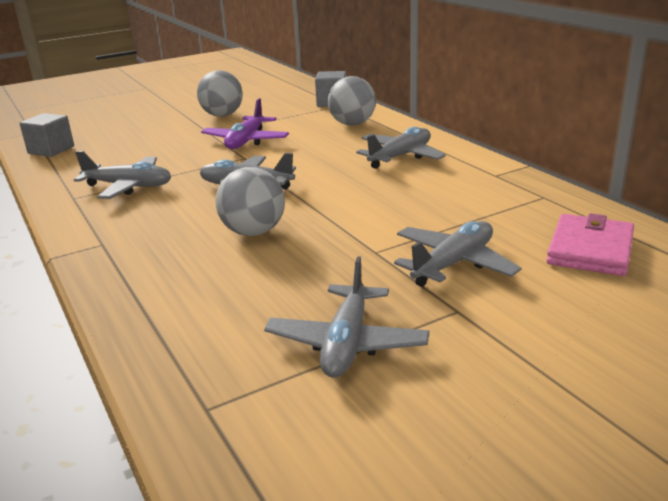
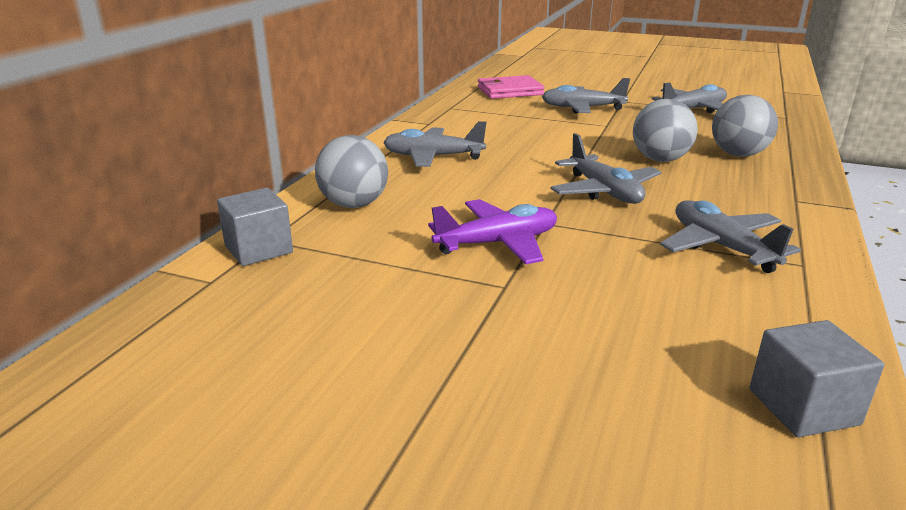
camera: 130 degrees left, 0 degrees up
grey ball [197,70,243,117] -> grey ball moved to [712,95,778,157]

